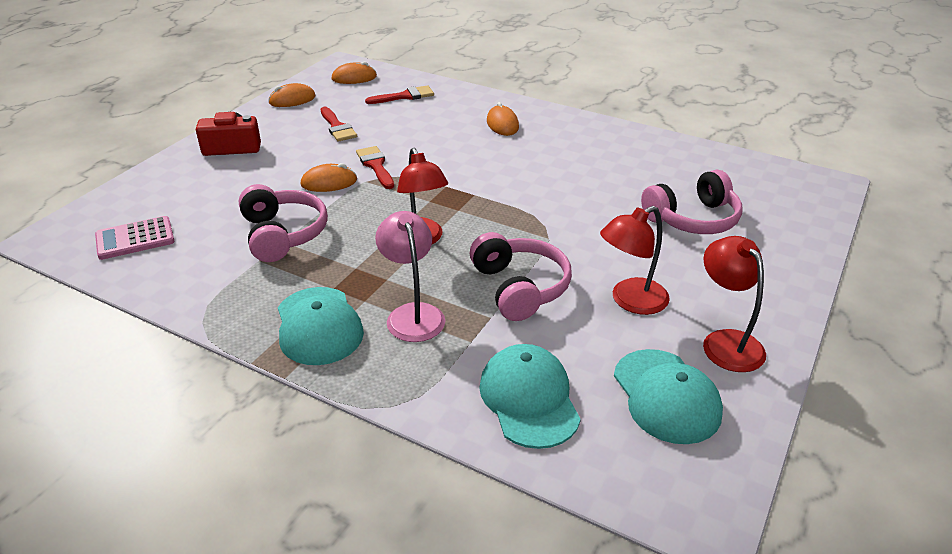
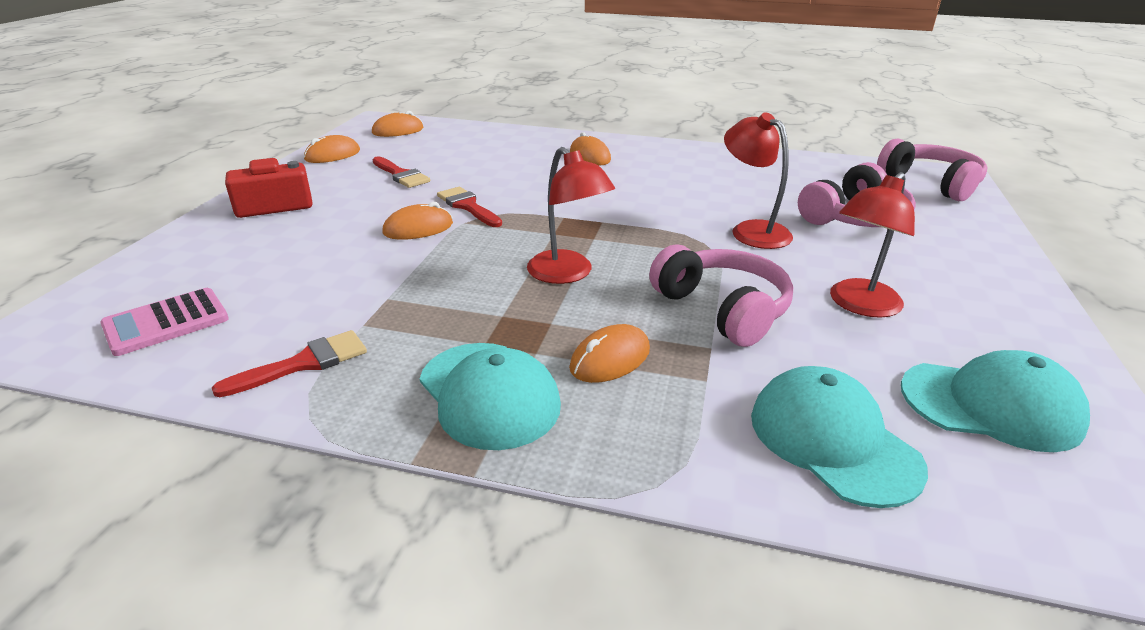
camera: 15 degrees left, 5 degrees down
pink headphones [239,184,328,262] -> pink headphones moved to [877,138,988,201]
red brush [365,85,434,104] -> red brush moved to [212,330,367,397]
pink lamp [375,211,445,342] -> orange mouse [569,324,650,383]
turquoise cap [614,349,723,444] -> turquoise cap turned 45 degrees counterclockwise [901,350,1090,452]
red lamp [703,236,766,372] -> red lamp moved to [724,112,793,249]

